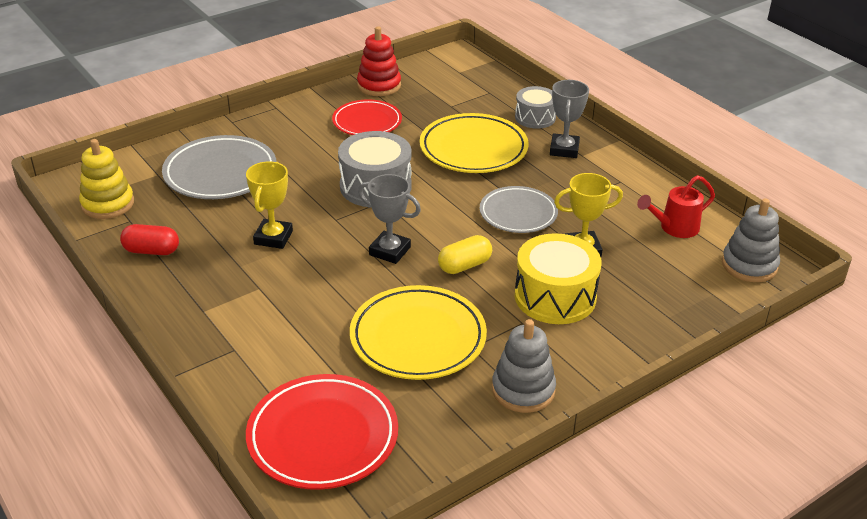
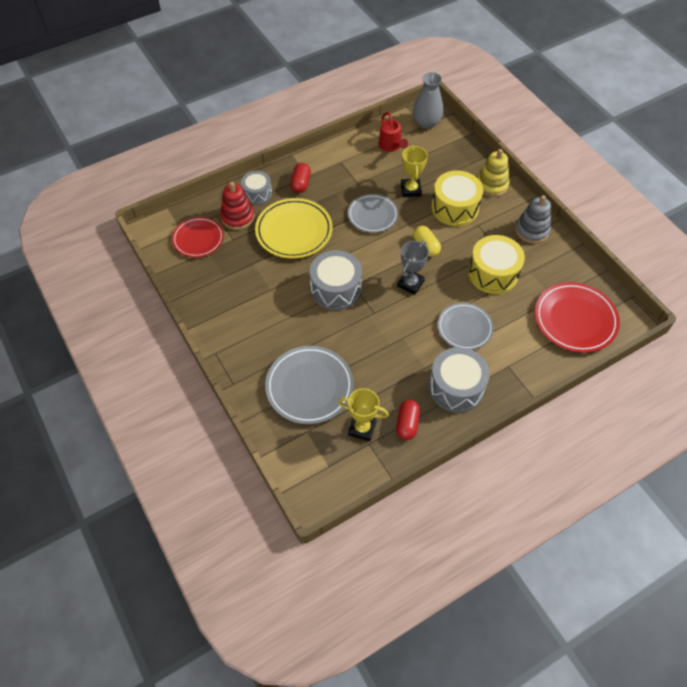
camera: 85 degrees left, 20 degrees up
yellow stacking toy [79,139,134,219] -> yellow stacking toy moved to [477,149,510,197]
yellow trophy [246,161,293,249] -> yellow trophy moved to [338,388,389,441]
red plate [332,100,402,135] -> red plate moved to [172,217,224,257]
yellow plate [350,285,487,380] -> yellow drum [468,235,525,294]
red stacking toy [357,26,401,96] -> red stacking toy moved to [220,182,255,230]
grey trophy [550,80,589,158] -> red capsule [290,163,311,193]
grey stacking toy [722,198,780,282] -> grey vase [413,72,443,129]
none -> grey drum [429,347,490,412]
none -> grey plate [438,303,494,350]

